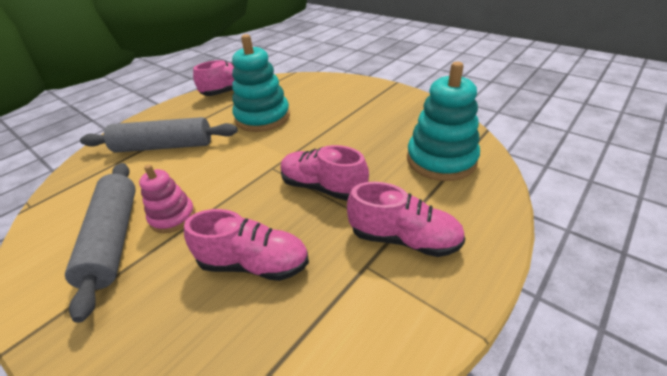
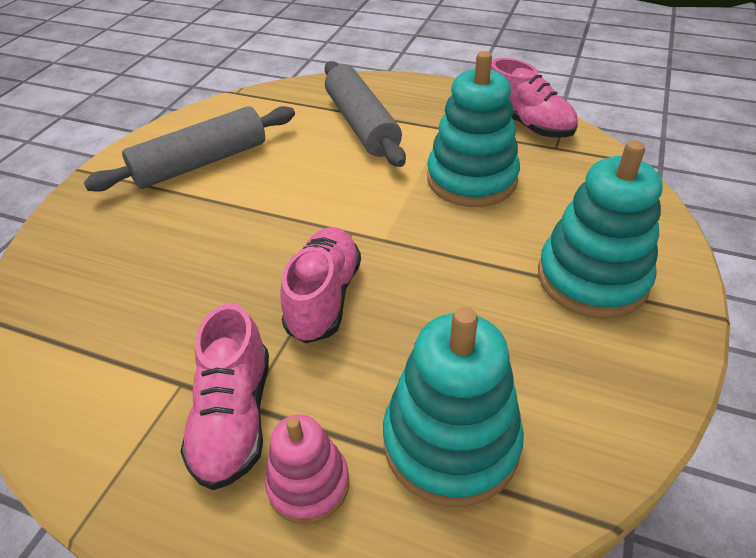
camera: 70 degrees right, 5 degrees up
pink stacking toy [139,165,195,233] -> pink stacking toy moved to [265,414,350,524]
pink shoe [184,209,309,281] -> none
none -> turquoise stacking toy [538,140,662,319]

